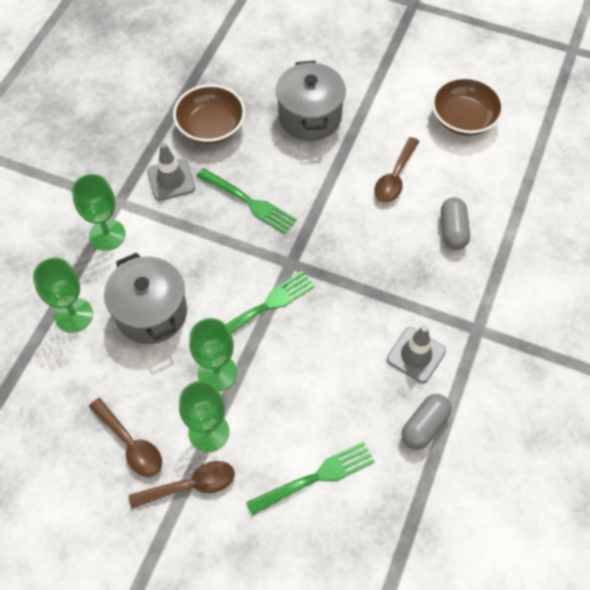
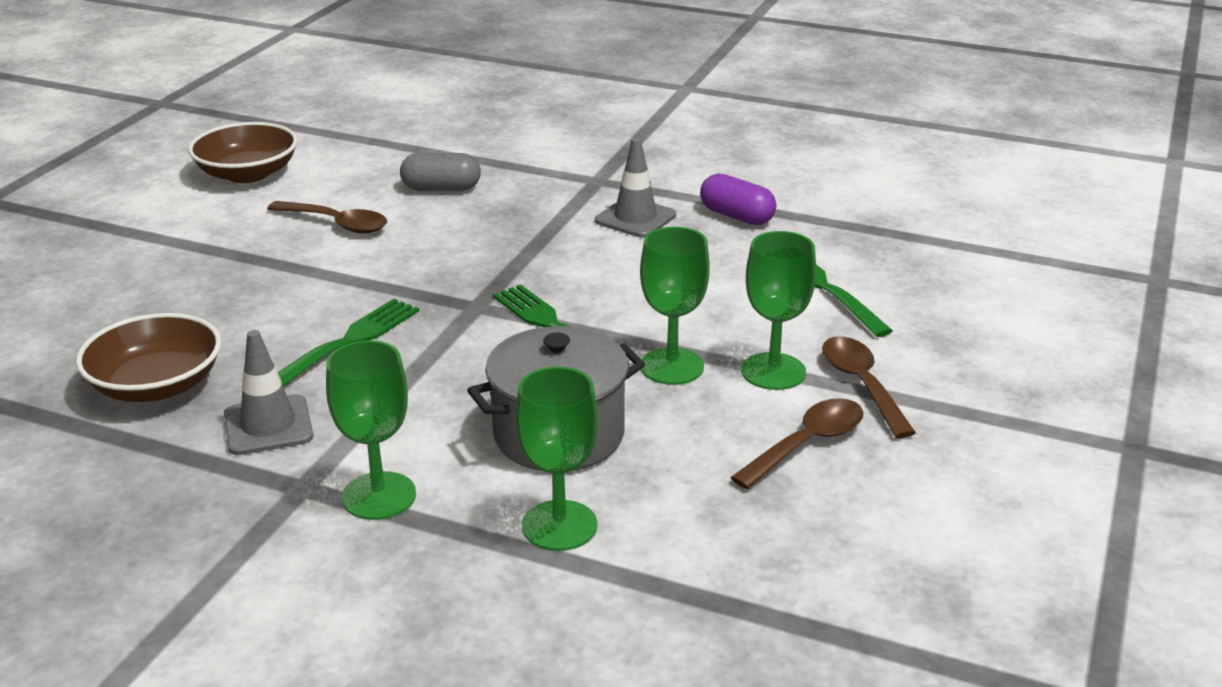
camera: 90 degrees left, 30 degrees down
grey pot [276,60,346,141] -> none
grey capsule [402,394,452,450] -> purple capsule [700,173,776,225]

